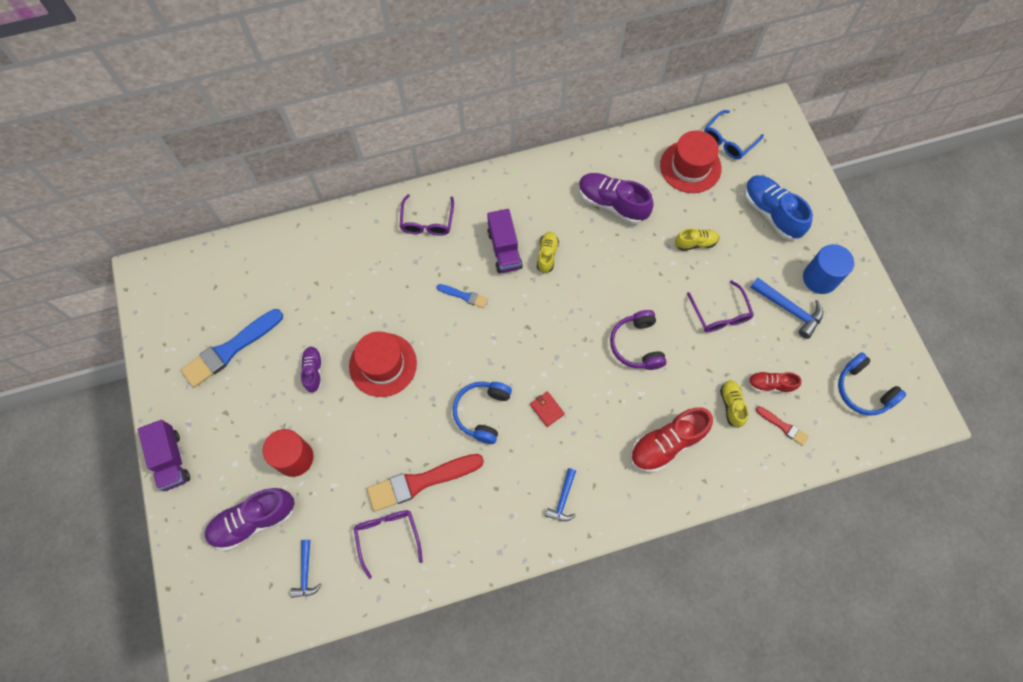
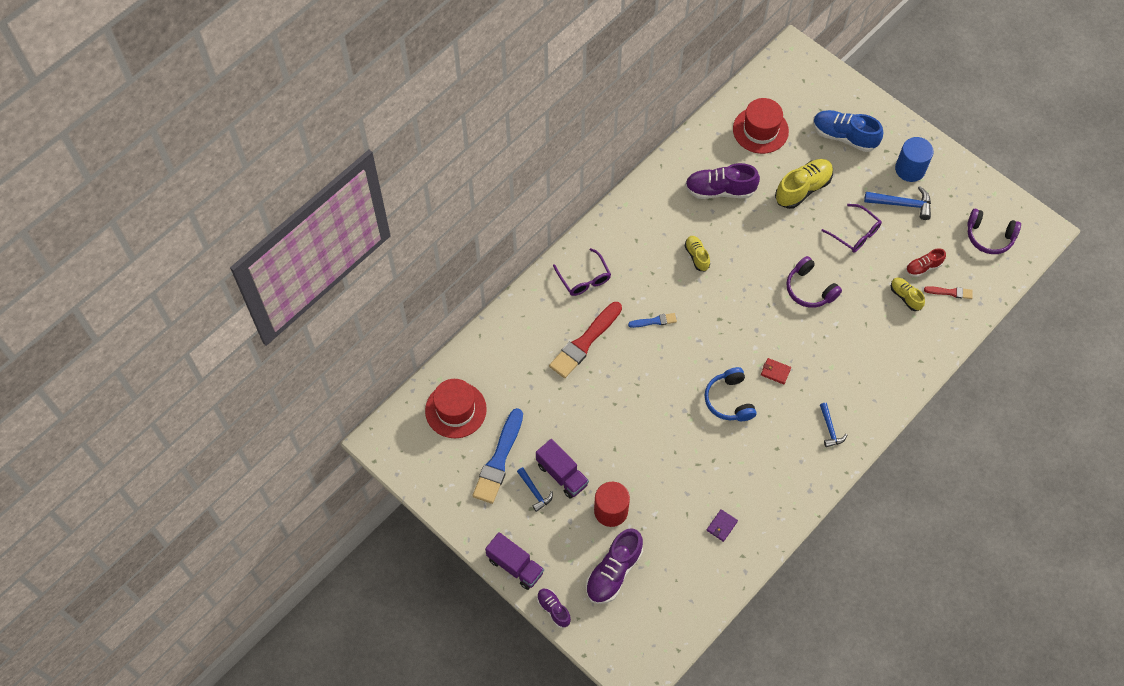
camera: 30 degrees left, 5 degrees down
blue hammer [290,540,322,598] -> blue hammer moved to [517,467,553,512]
purple shoe [301,347,322,393] -> purple shoe moved to [537,588,571,628]
red hat [349,331,417,397] -> red hat moved to [425,379,487,438]
purple glasses [354,510,423,579] -> purple wallet [707,509,738,542]
red brush [367,454,484,511] -> red brush moved to [549,302,622,378]
purple truck [487,209,523,273] -> purple truck moved to [536,439,589,499]
red shoe [630,407,713,473] -> none
yellow shoe [675,228,719,251] -> yellow shoe [775,159,833,209], size x1.77
blue glasses [704,110,764,159] -> none
blue headphones [838,352,906,416] -> purple headphones [967,209,1021,254]

